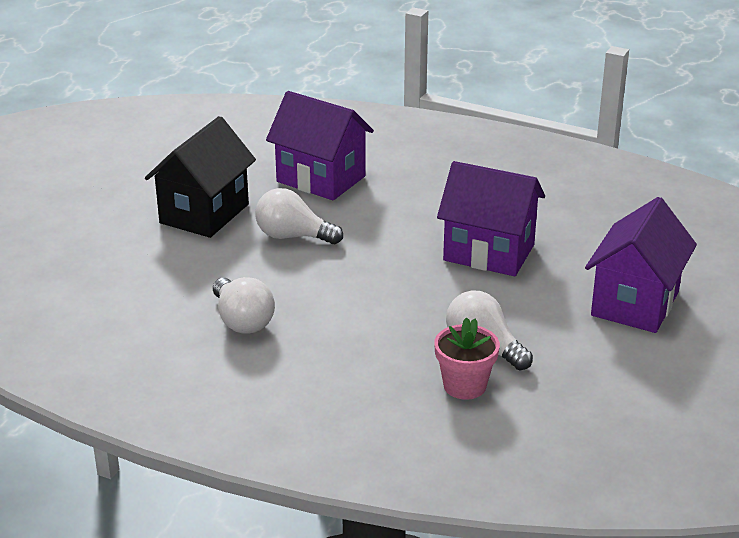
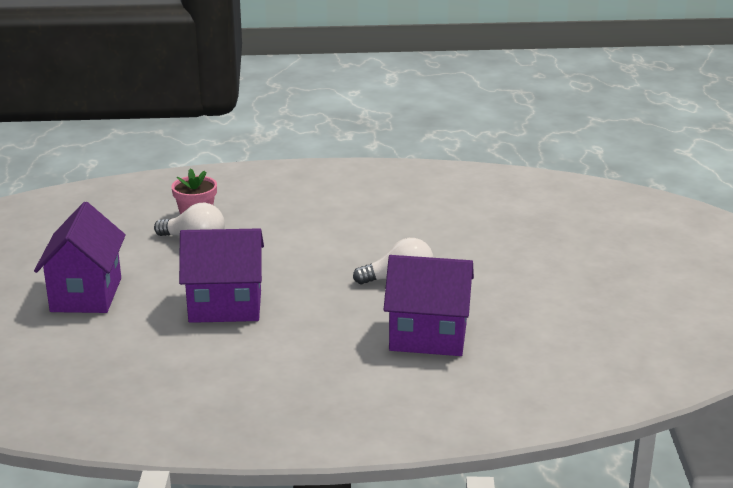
camera: 155 degrees right, 5 degrees down
black house [145,116,256,238] -> none
white light bulb [213,277,275,334] -> none

